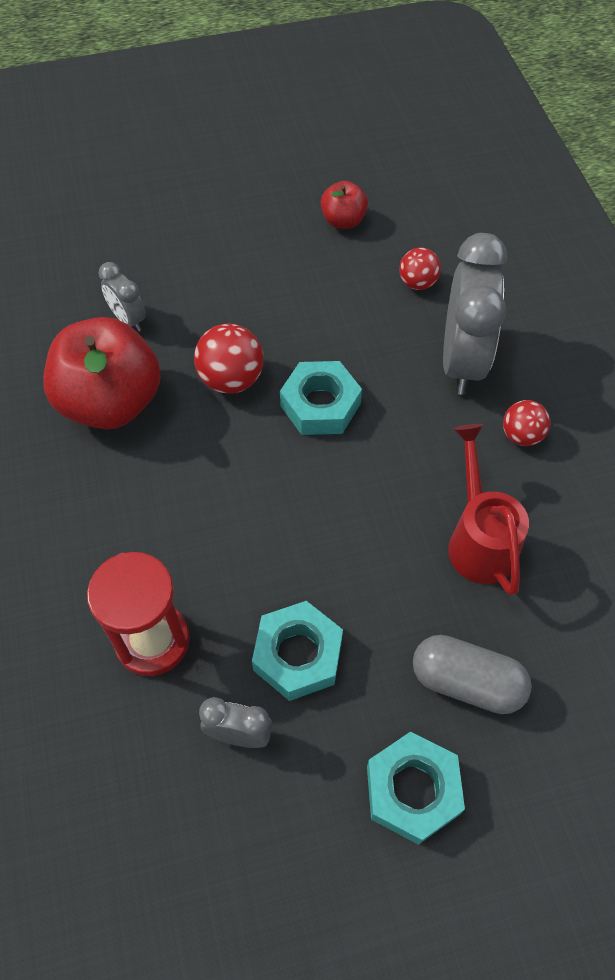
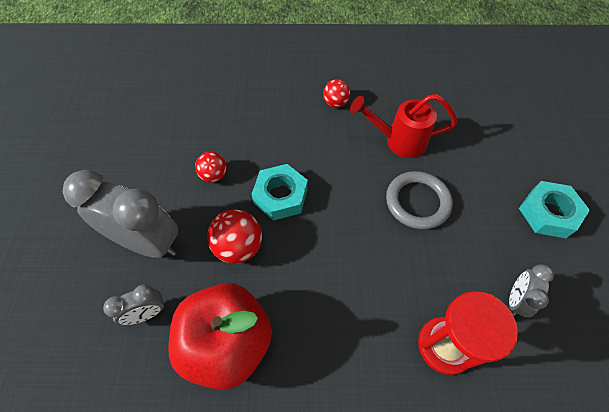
camera: 75 degrees left, 0 degrees up
turquoise nut [252,601,343,701] -> none
red apple [321,181,368,229] -> none
red ball [399,248,441,290] -> red ball moved to [195,152,227,183]
grey capsule [413,635,532,714] -> none
grey clock [443,233,507,395] -> grey clock moved to [63,170,178,258]
none -> grey ring [386,171,453,230]

